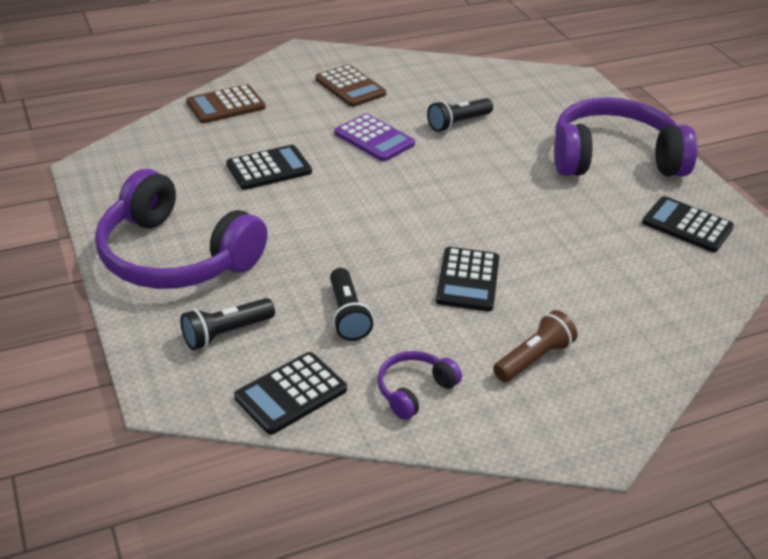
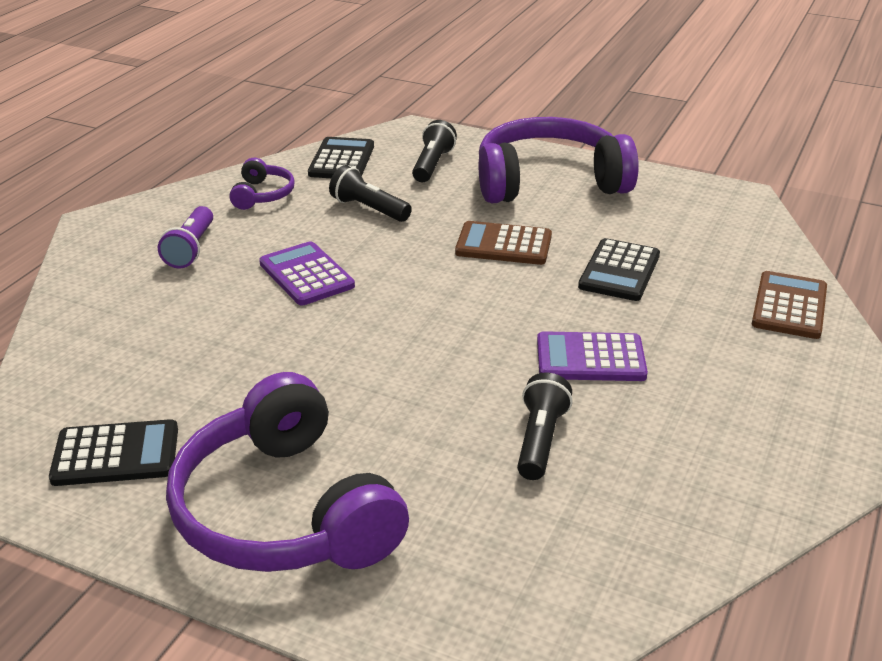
camera: 140 degrees right, 5 degrees down
brown calculator [315,64,386,107] -> brown calculator moved to [455,221,552,265]
black calculator [436,247,499,311] -> purple calculator [259,241,355,305]
brown flashlight [493,310,577,382] -> purple flashlight [158,206,213,268]
purple headphones [554,97,698,177] -> purple headphones turned 105 degrees clockwise [166,372,409,572]

